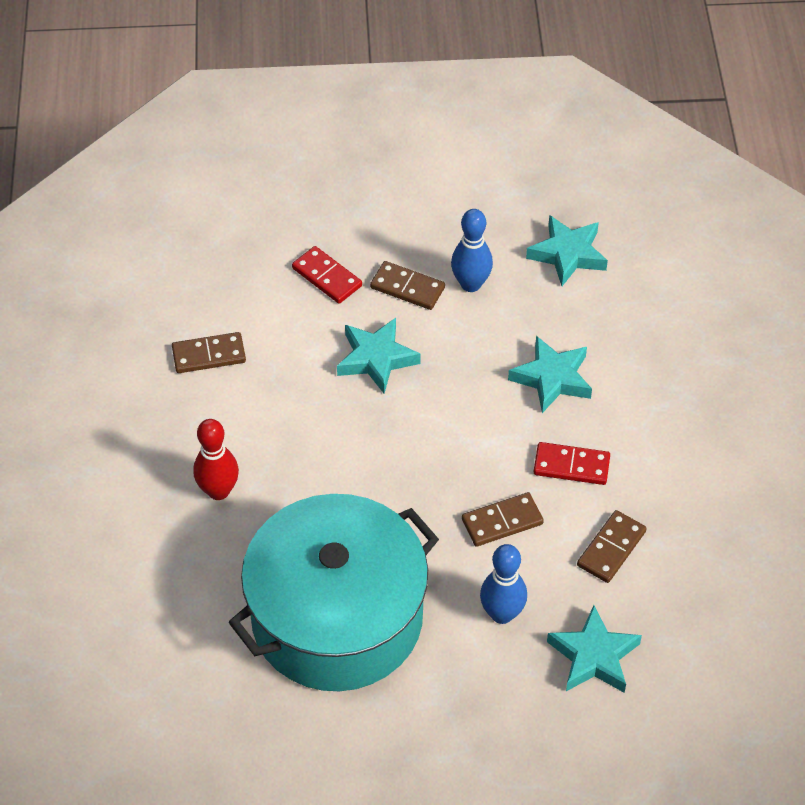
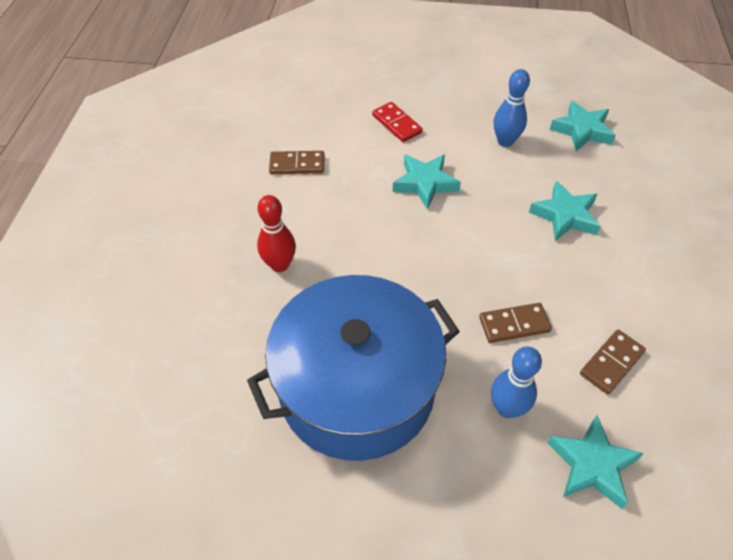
camera: 10 degrees right, 0 degrees up
turquoise pot [229,494,439,691] -> blue pot [247,275,460,461]
brown domino [370,261,445,310] -> none
red domino [534,442,610,485] -> none

